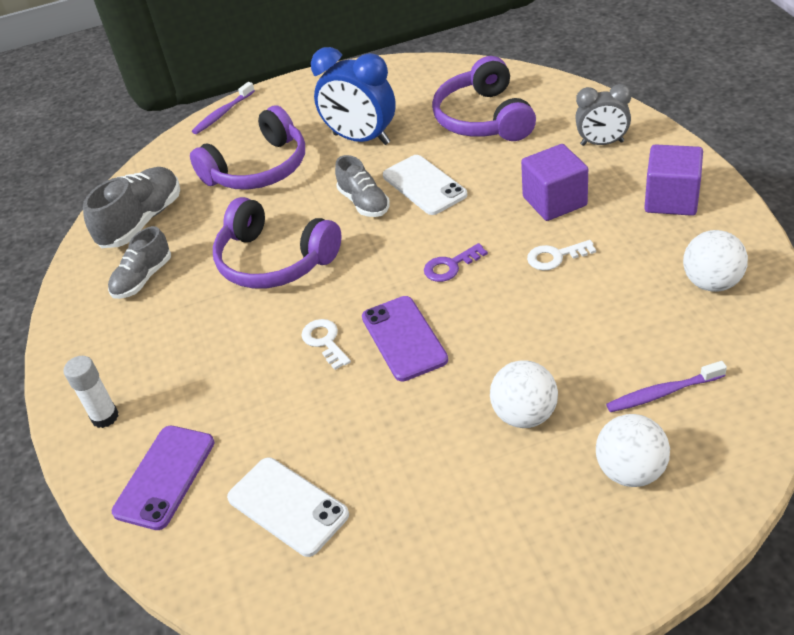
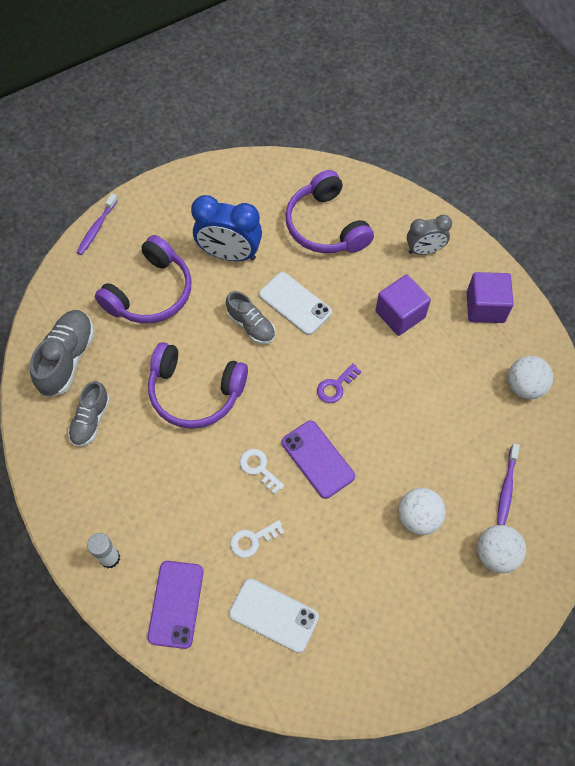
camera: 20 degrees left, 20 degrees up
white key [527,240,596,270] -> white key moved to [230,520,285,558]
purple toothbrush [606,361,727,412] -> purple toothbrush turned 45 degrees counterclockwise [497,444,520,525]

